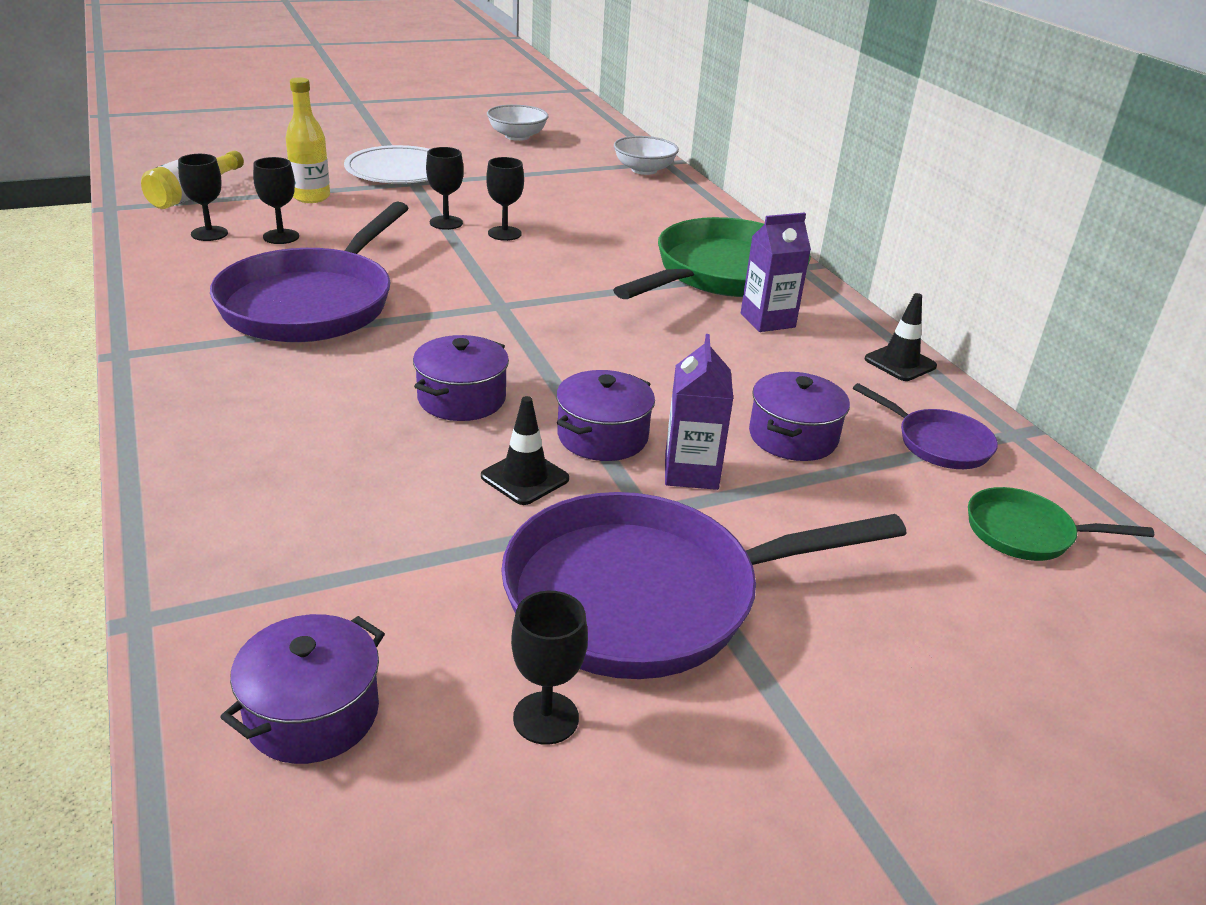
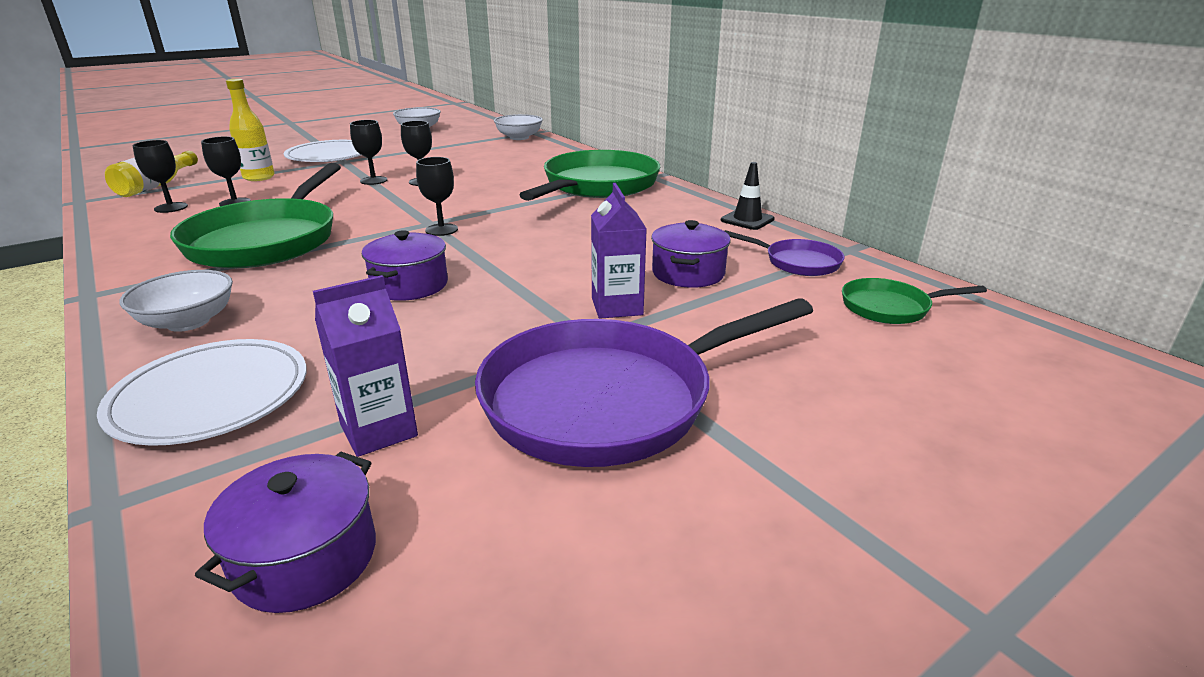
camera: 10 degrees left, 5 degrees down
purple pan [210,201,409,342] -> green pan [170,163,341,268]
black traffic cone [481,396,569,505] -> none
black goblet [511,591,588,745] -> black goblet moved to [416,157,458,236]
purple pot [556,370,655,461] -> none
purple carton [741,212,811,332] -> purple carton moved to [313,275,418,457]
none -> white plate [97,339,307,446]
none -> white bowl [120,270,233,332]

